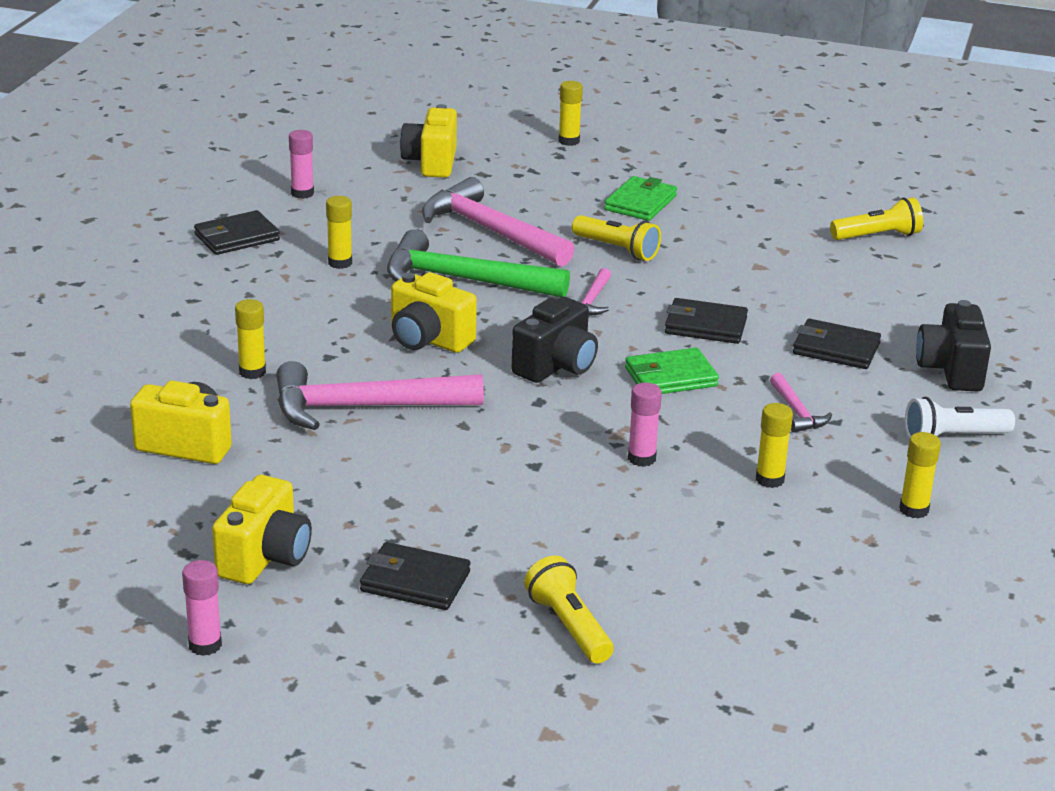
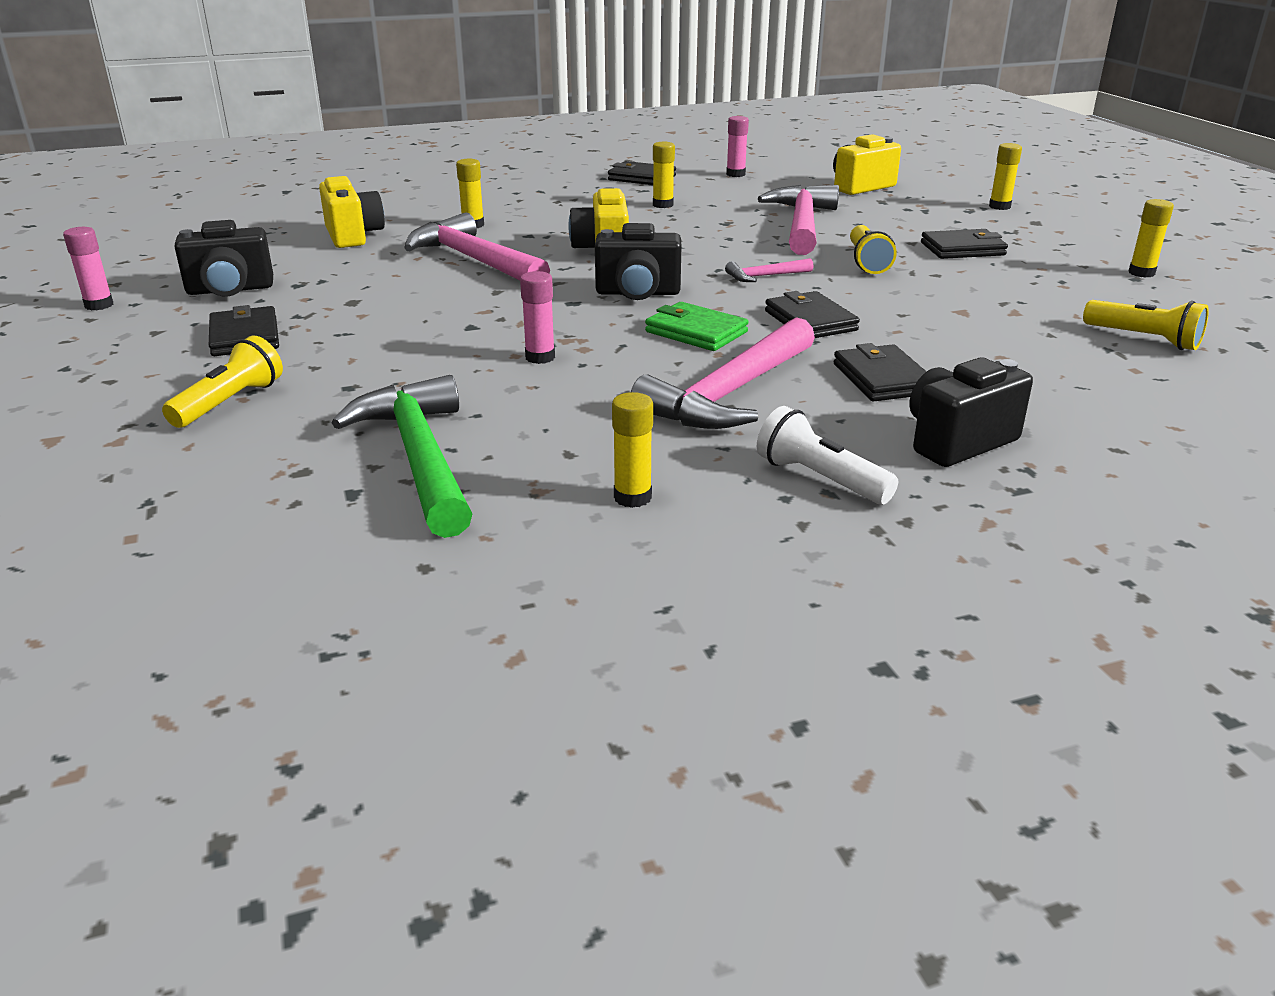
camera: 55 degrees right, 0 degrees up
yellow camera [212,475,312,584] -> black camera [175,220,273,297]
green hammer [387,229,570,297] -> green hammer moved to [332,375,472,538]
green wallet [604,176,677,221] -> black wallet [921,229,1008,259]
yellow glue stick [756,403,793,488] -> yellow glue stick moved to [1128,199,1174,278]
pink hammer [770,373,832,433] -> pink hammer [631,317,815,429], size x2.17

